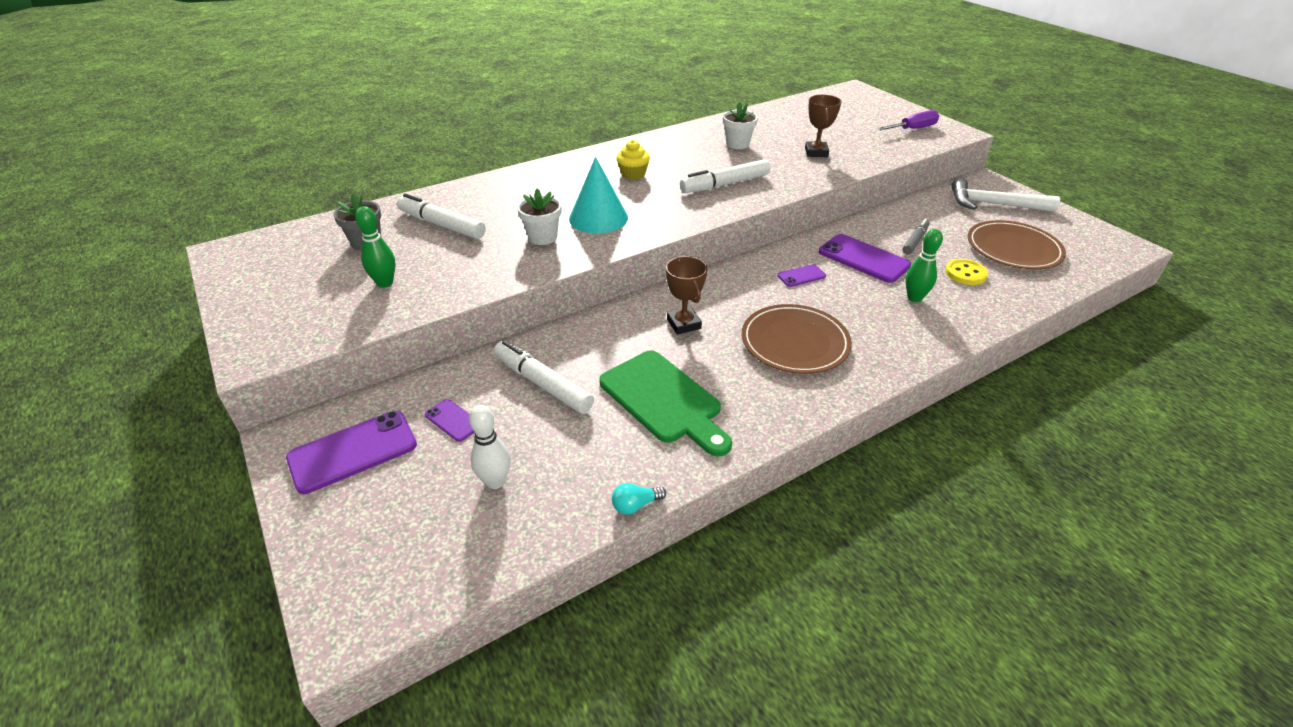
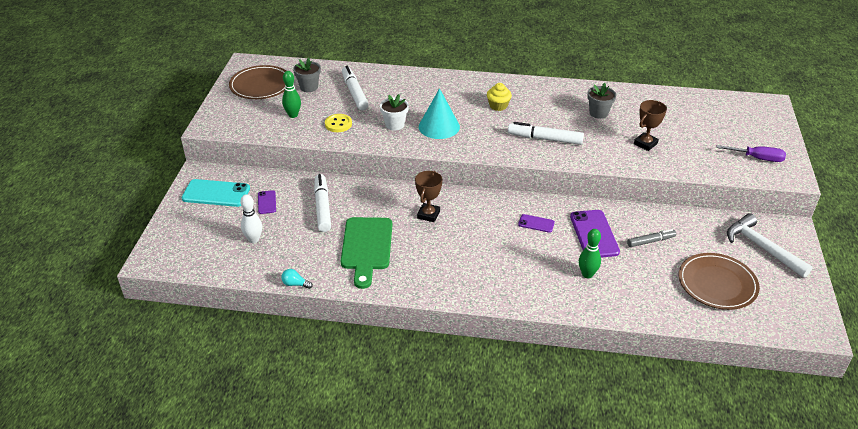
camera: 40 degrees right, 0 degrees up
purple phone [286,411,417,494] -> turquoise phone [182,179,250,207]
white flower pot [723,102,758,149] -> grey flower pot [587,83,616,119]
brown plate [741,304,852,374] -> brown plate moved to [229,65,286,99]
yellow button [945,259,988,285] -> yellow button moved to [325,114,352,132]

